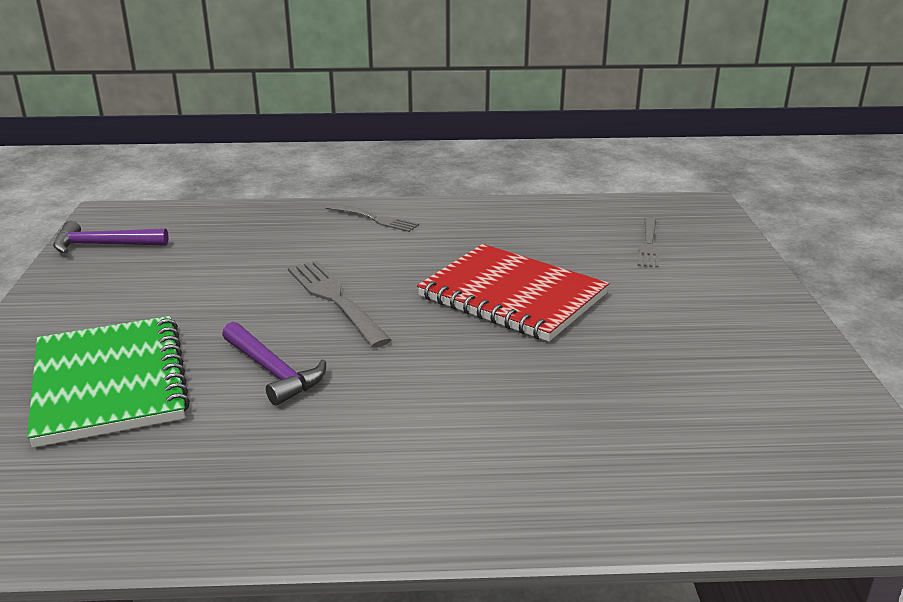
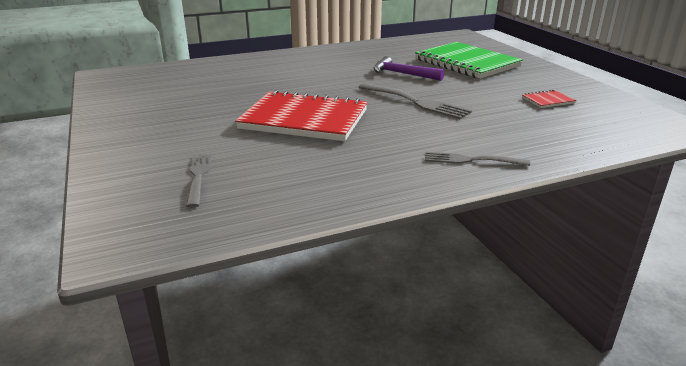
camera: 160 degrees right, 0 degrees up
purple hammer [53,221,169,254] -> none
none -> red notebook [522,89,576,108]

